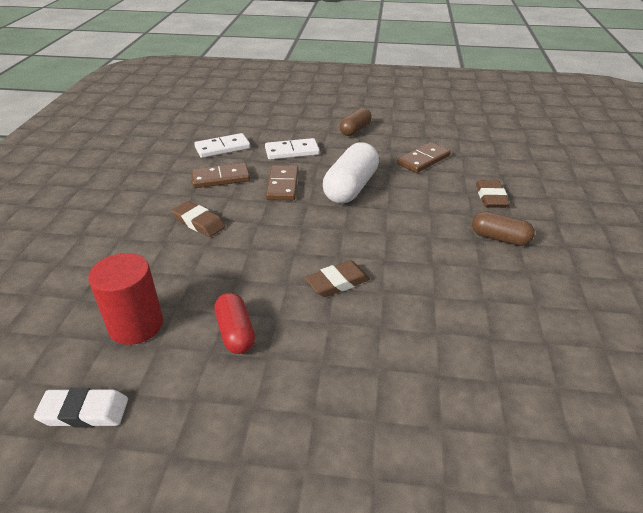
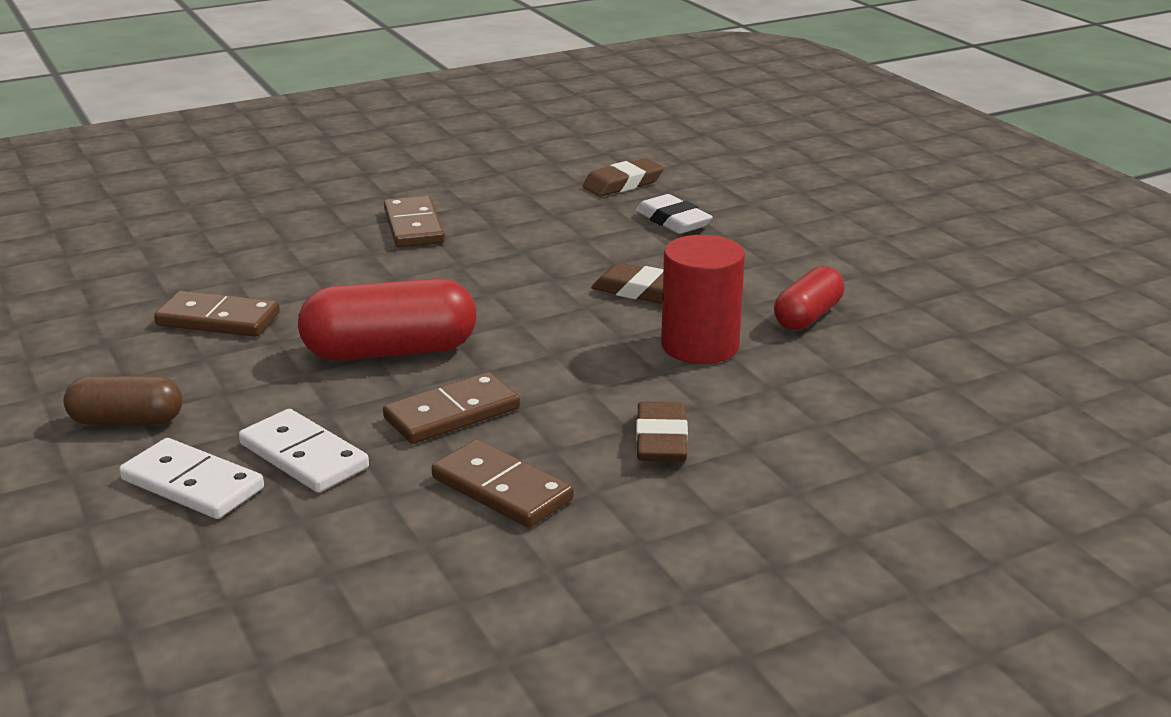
camera: 125 degrees left, 10 degrees down
white eraser [34,388,128,428] -> white eraser moved to [636,194,713,234]
red cylinder [88,253,163,345] -> red cylinder moved to [661,235,745,364]
white domino [194,133,250,158] -> white domino moved to [119,438,264,519]
white capsule [323,142,379,204] -> red capsule [298,278,477,360]
brown capsule [472,211,535,246] -> brown domino [384,196,445,247]
brown eraser [476,180,510,208] -> brown eraser moved to [582,158,664,196]

